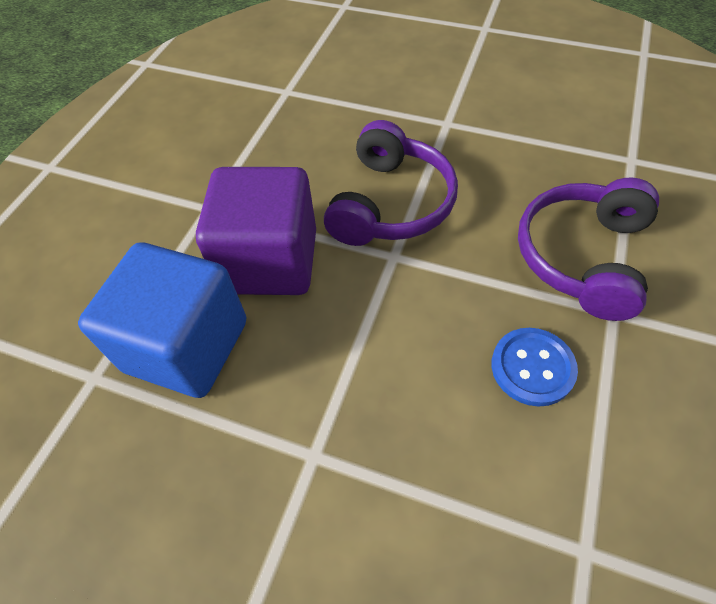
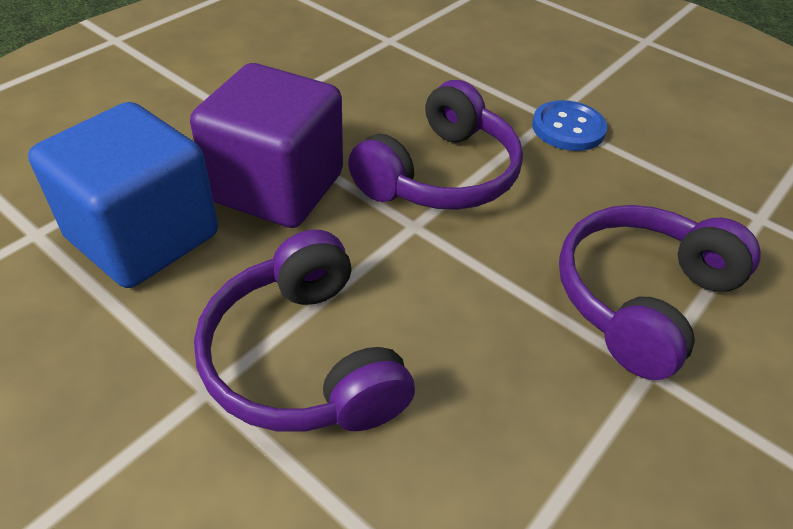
camera: 15 degrees right, 10 degrees down
blue button [491,328,578,407] -> blue button moved to [532,100,607,151]
none -> purple headphones [194,230,415,432]

